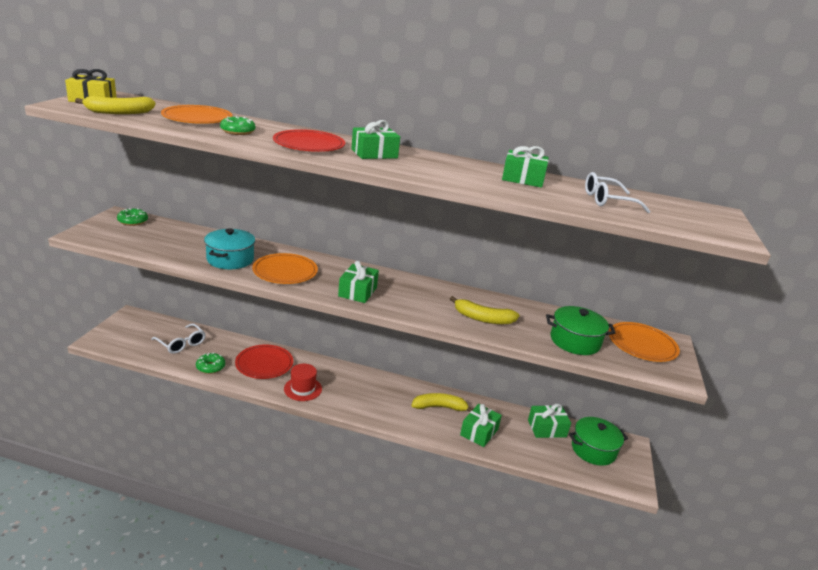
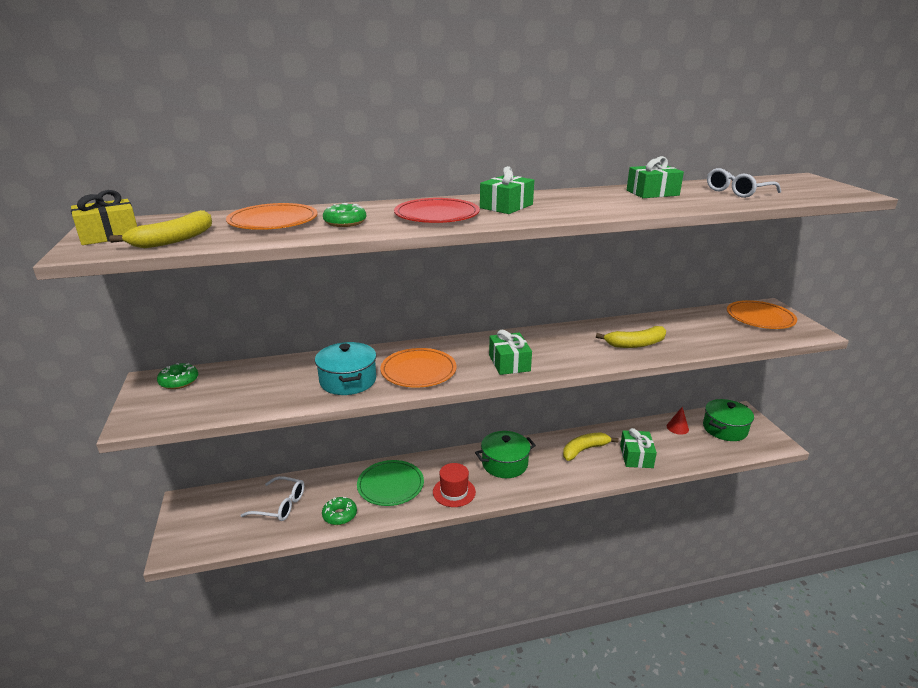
camera: 25 degrees left, 0 degrees up
red plate [235,345,293,379] -> green plate [357,460,424,506]
green gift [528,404,571,438] -> red cone [667,407,689,435]
green pot [546,306,615,355] -> green pot moved to [475,431,536,478]

